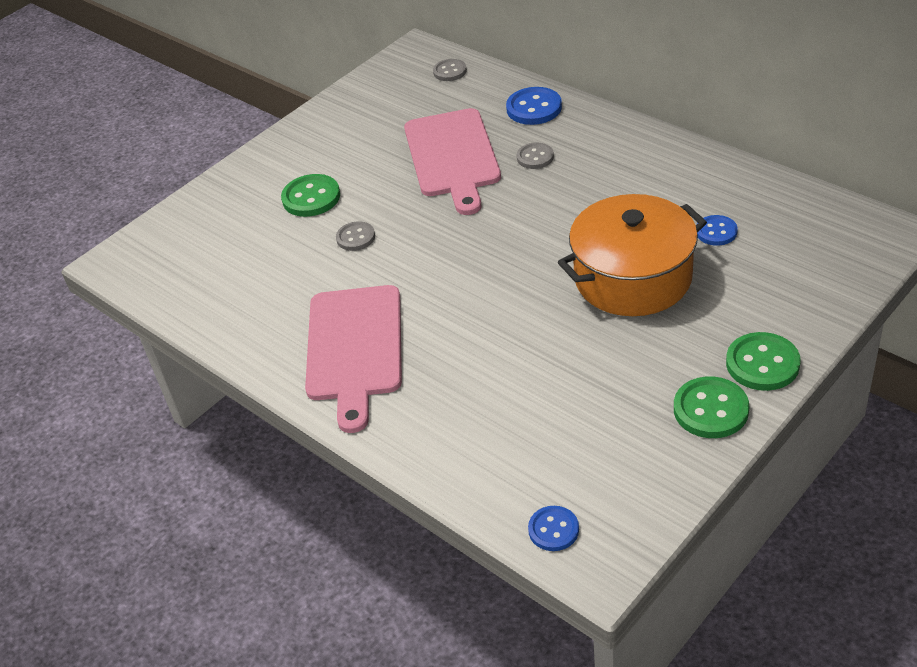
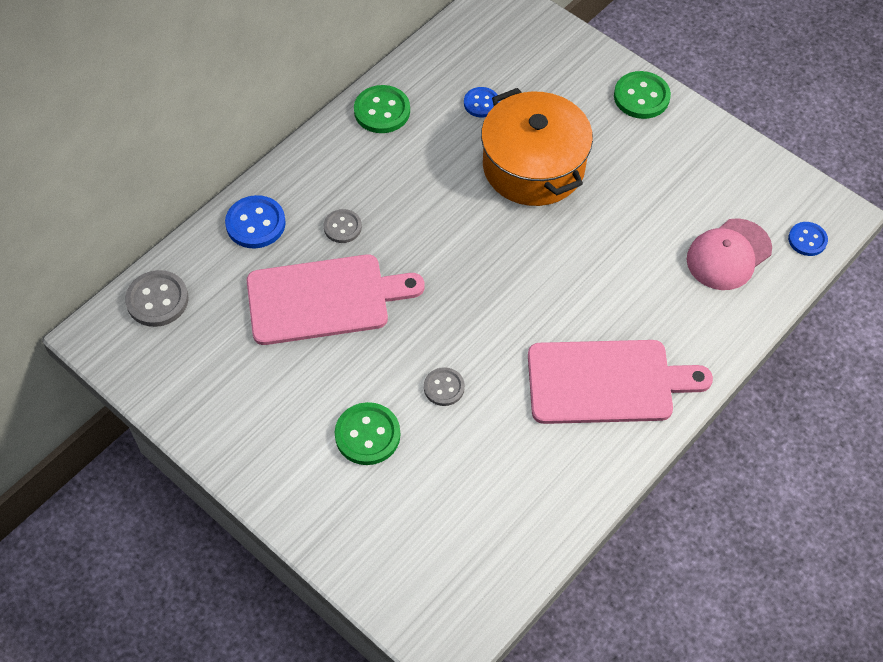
camera: 95 degrees left, 15 degrees up
grey button [433,59,467,81] -> grey button [125,270,189,327], size x1.57
green button [674,376,749,438] -> green button moved to [354,85,410,133]
none -> pink cap [687,218,772,290]

